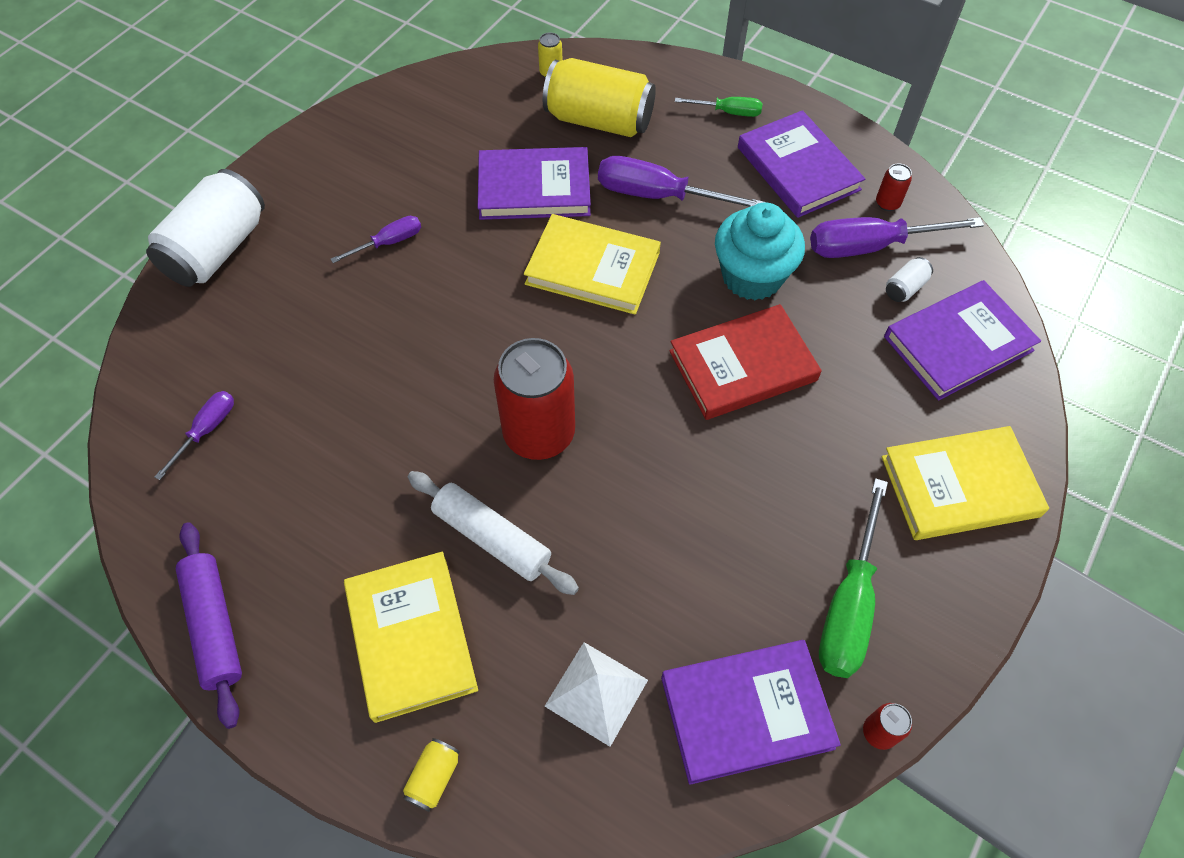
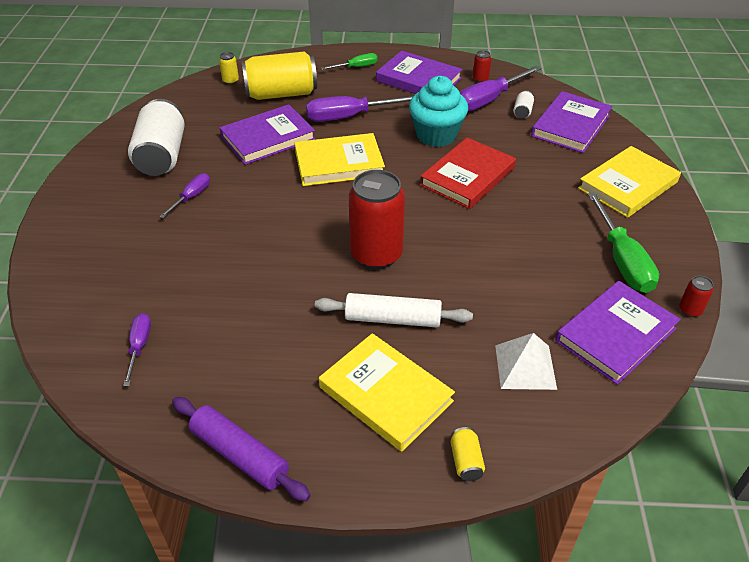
camera: 30 degrees left, 15 degrees down
white can [146,169,265,287] -> white can moved to [128,99,185,176]

